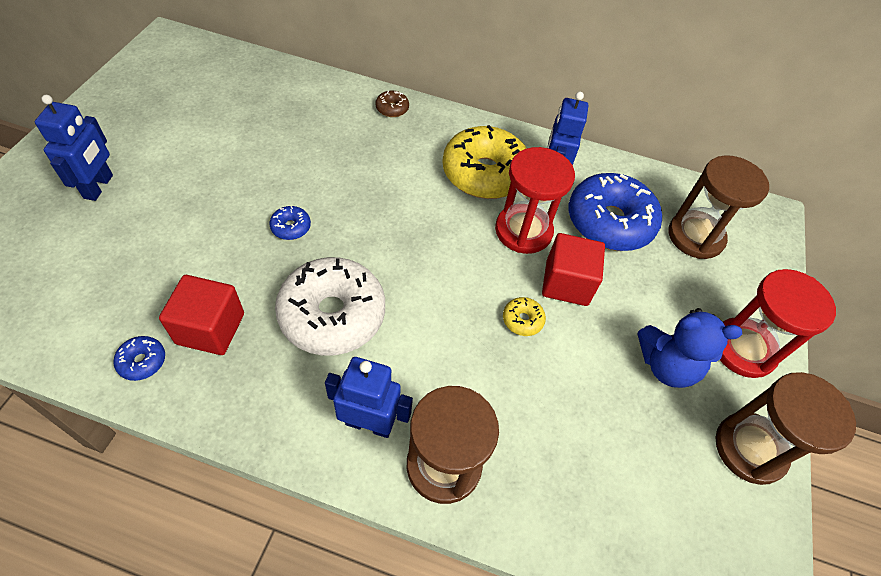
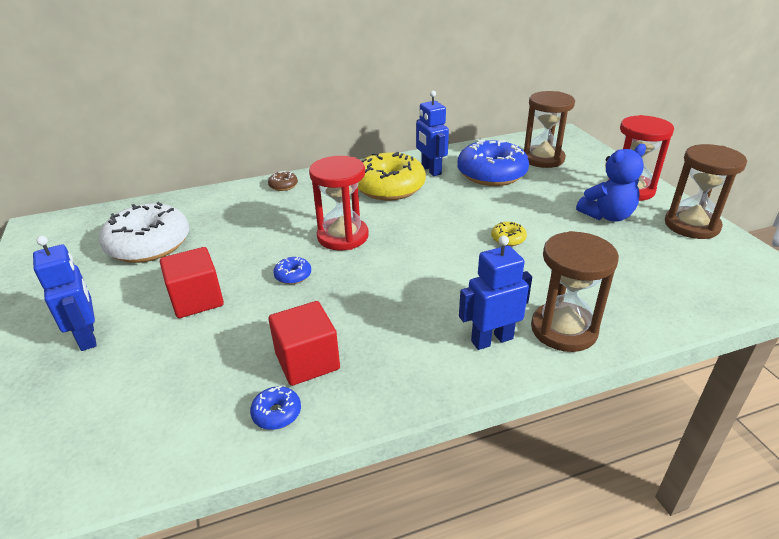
camera: 30 degrees left, 20 degrees down
white donut [275,257,385,355] -> white donut moved to [99,202,189,263]
red hourglass [495,147,575,254] -> red hourglass moved to [309,156,369,250]
red cube [542,233,605,306] -> red cube moved to [160,247,224,318]

